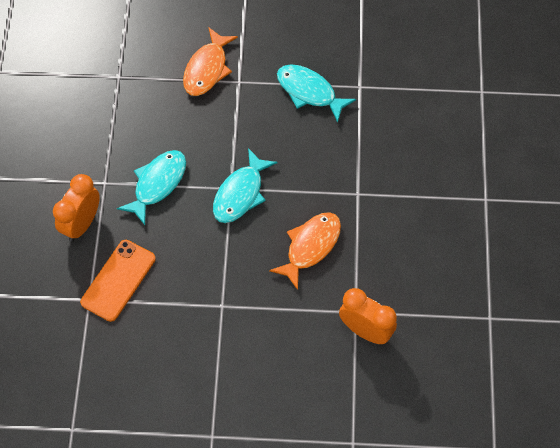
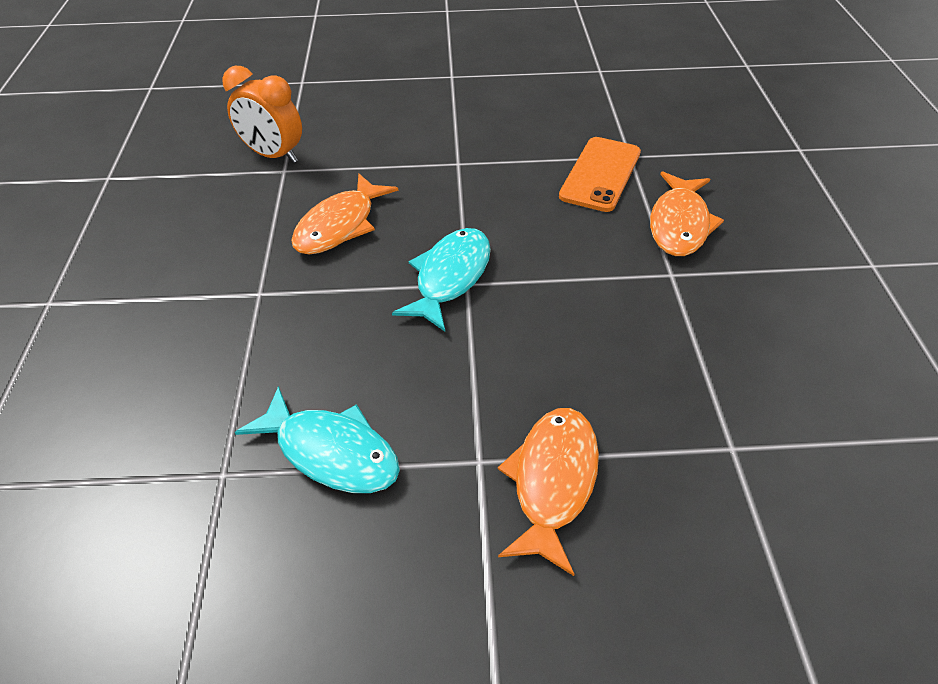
camera: 175 degrees right, 15 degrees down
orange clock [53,174,100,242] -> orange fish [650,172,724,256]
turquoise fish [117,150,186,225] -> none

